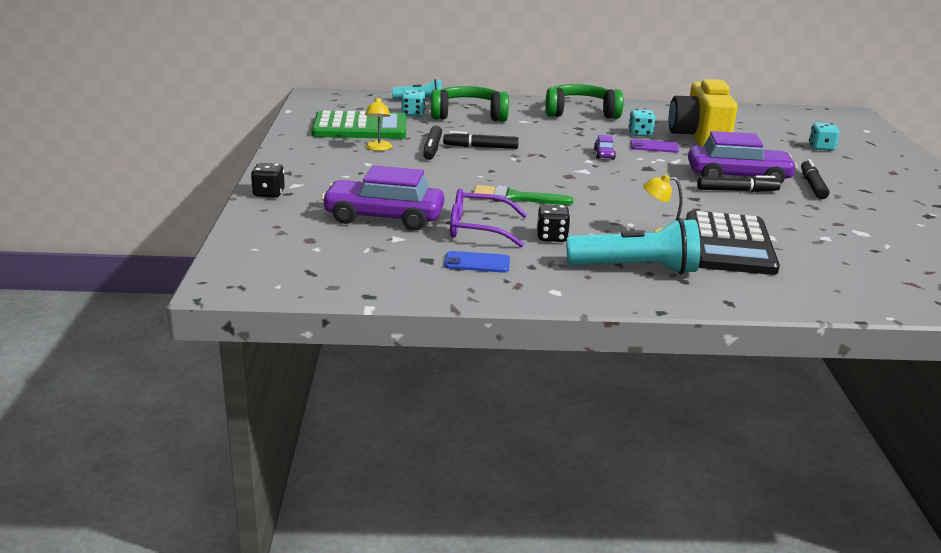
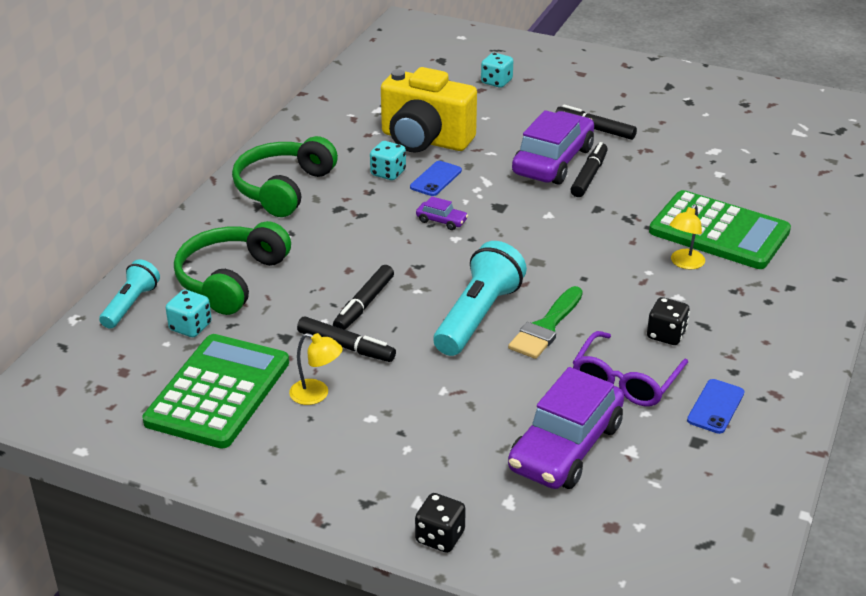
camera: 65 degrees left, 10 degrees up
turquoise flashlight [567,218,700,274] -> turquoise flashlight moved to [434,241,527,356]
purple phone [630,139,679,153] -> blue phone [410,161,462,196]
black calculator [686,211,780,275] -> green calculator [649,190,791,269]

